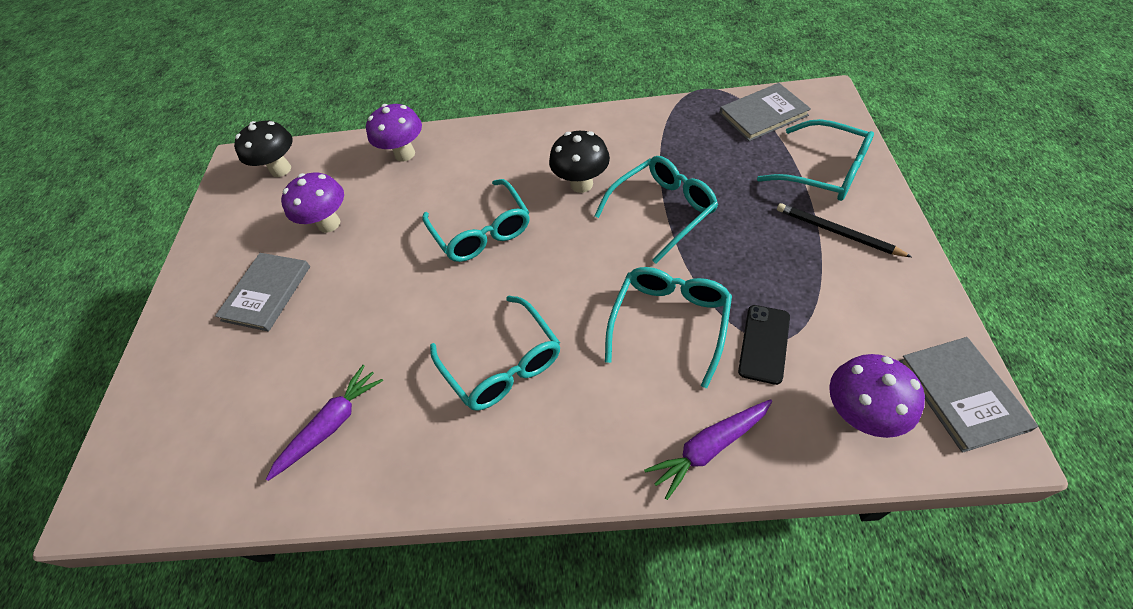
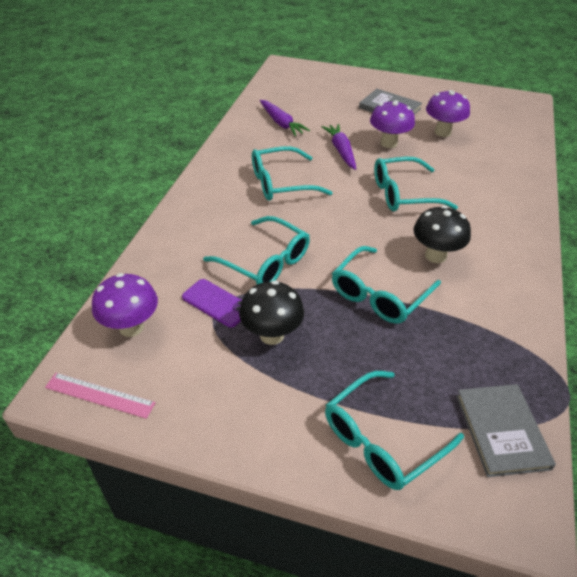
camera: 100 degrees right, 10 degrees down
black mushroom [234,121,293,177] -> black mushroom moved to [239,280,304,345]
purple mushroom [366,104,422,162] -> purple mushroom moved to [370,100,415,148]
turquoise glasses [594,156,718,264] -> turquoise glasses turned 60 degrees clockwise [332,246,441,324]
purple carrot [644,399,772,500] -> purple carrot moved to [322,124,356,170]
black phone [738,305,790,385] -> purple phone [182,279,242,328]
black pencil [777,203,912,257] -> none
grey book [899,337,1038,453] -> pink ruler [45,373,156,419]

